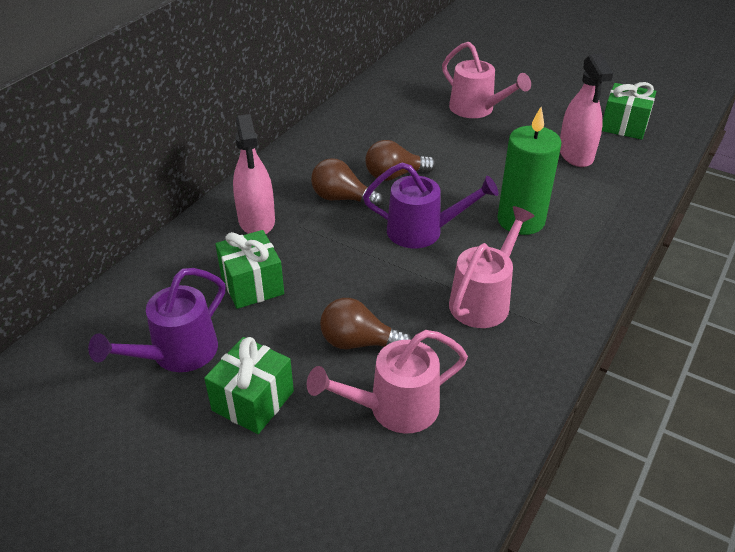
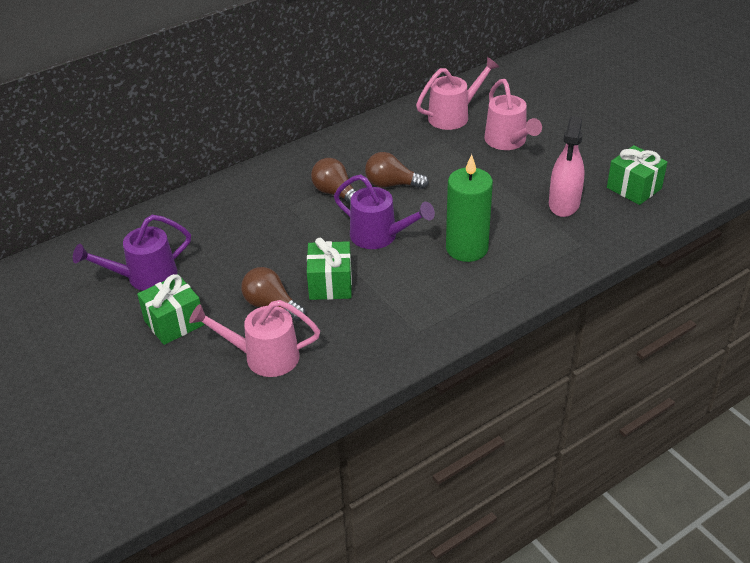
camera: 25 degrees right, 0 degrees up
green gift [215,230,284,309] -> green gift moved to [307,238,352,300]
pink spray bottle [233,114,275,234] -> none
pink watering can [449,206,535,328] -> pink watering can moved to [416,57,499,130]

